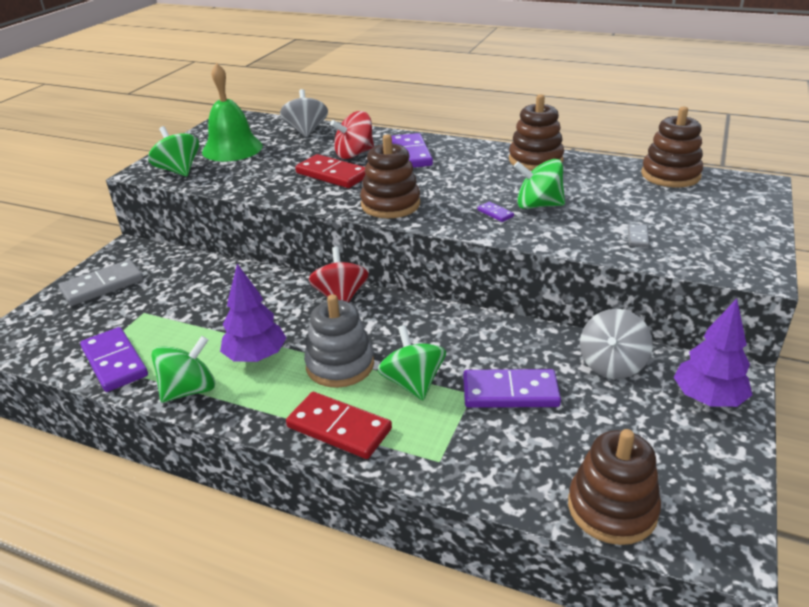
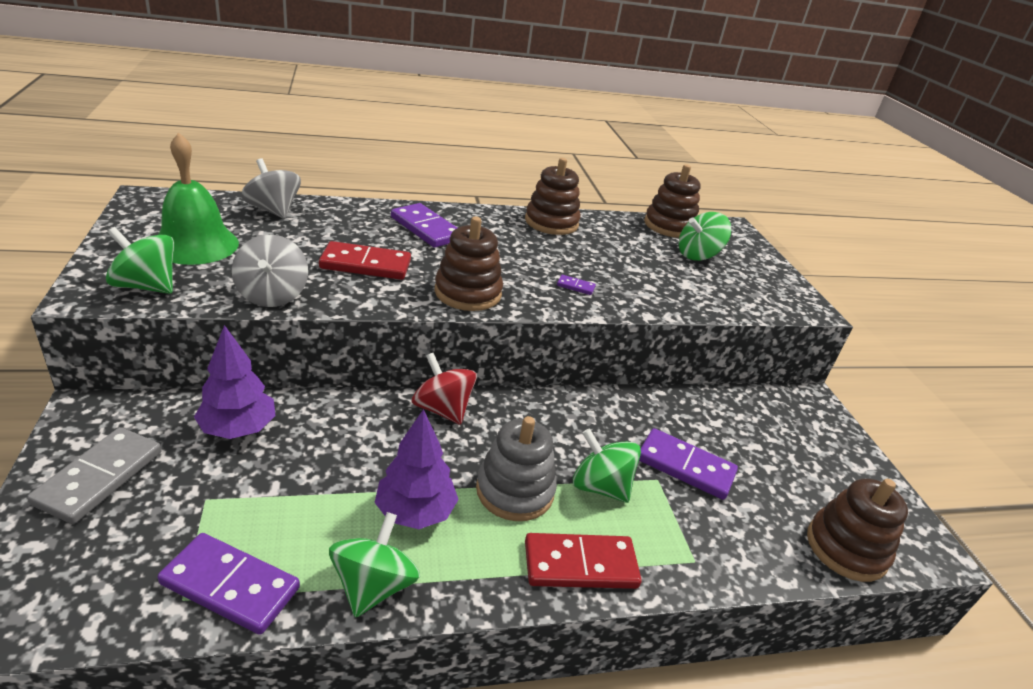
camera: 40 degrees left, 0 degrees up
red spinning top [330,111,374,159] -> none
purple domino [463,369,561,408] -> purple domino turned 60 degrees clockwise [639,428,738,500]
green spinning top [514,159,565,209] -> green spinning top moved to [678,212,731,261]
grey spinning top [580,309,653,379] -> grey spinning top moved to [232,235,308,307]
grey domino [628,224,649,247] -> none
purple tree [674,299,752,407] -> purple tree moved to [194,325,276,439]

